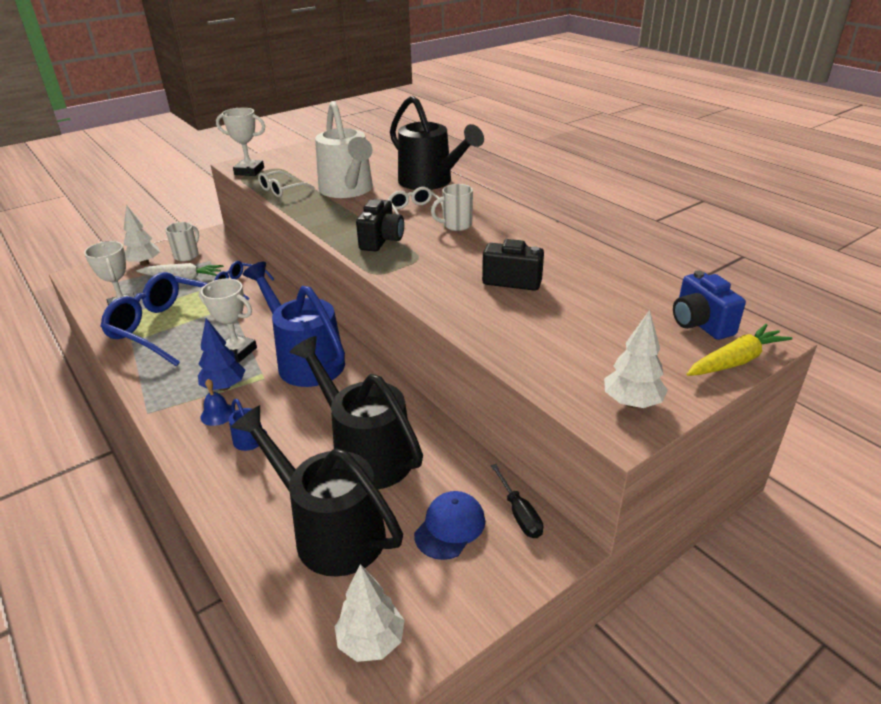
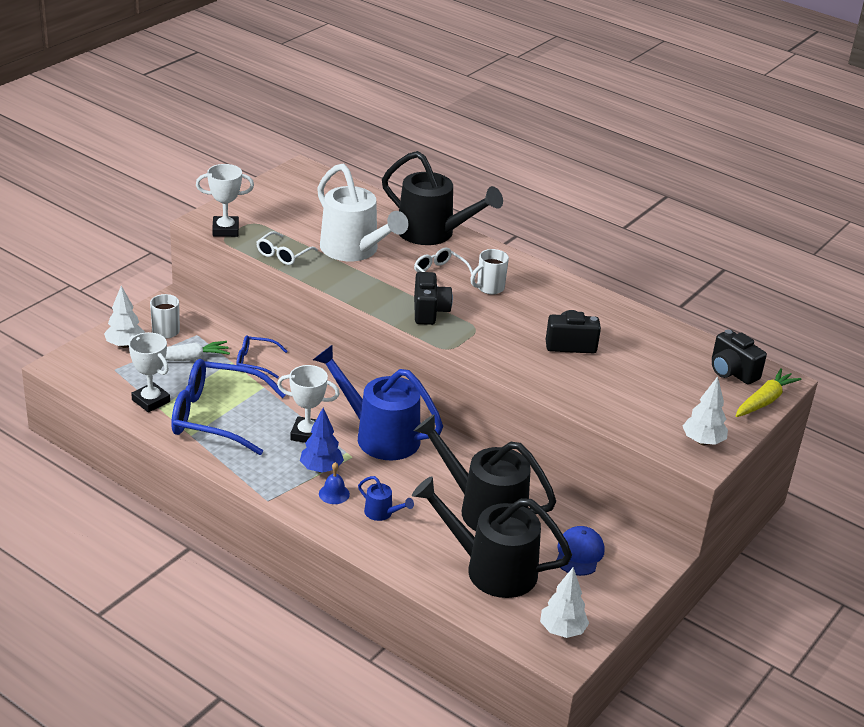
camera: 20 degrees left, 0 degrees up
black screwdriver [491,464,543,538] -> none
blue camera [673,270,746,340] -> black camera [712,329,767,385]

